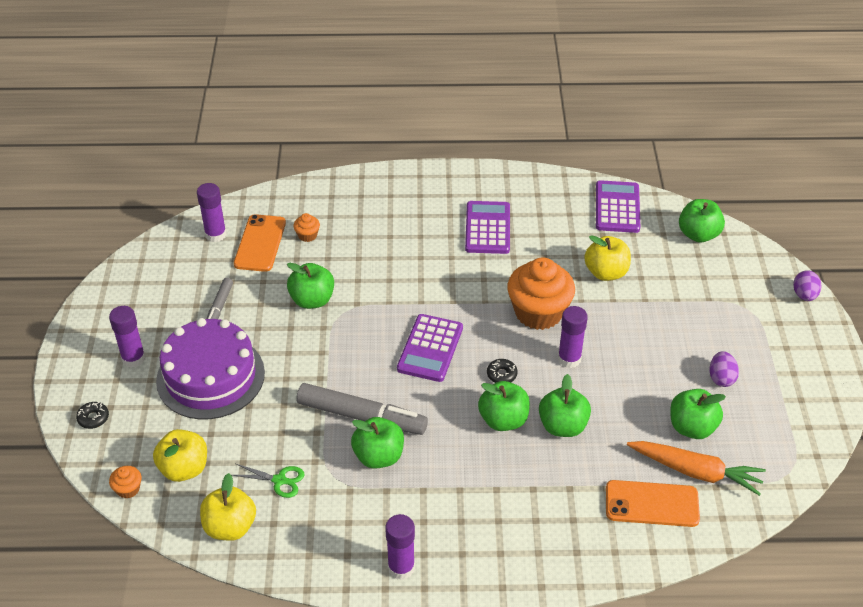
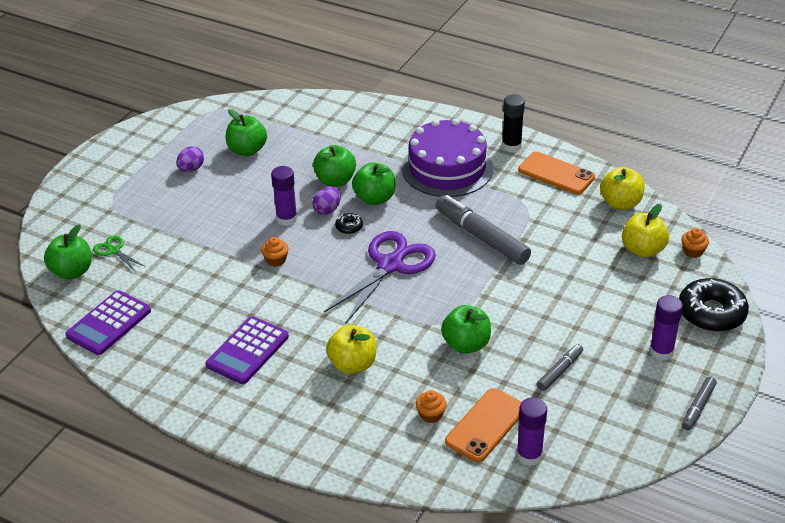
camera: 150 degrees left, 5 degrees down
black donut [76,402,109,429] -> black donut [679,278,749,332], size x2.27
purple cake [156,318,265,419] -> purple cake moved to [402,118,493,197]
green scissors [232,464,305,498] -> green scissors moved to [93,236,144,272]
green apple [351,417,404,469] -> none
purple glue stick [385,514,415,580] -> black glue stick [502,94,525,152]
purple calculator [397,314,463,382] -> purple scissors [324,231,436,324]
orange cupcake [507,258,575,330] -> orange cupcake [261,237,289,267], size x0.42
yellow apple [584,235,631,281] -> yellow apple moved to [326,325,376,374]
orange phone [606,480,700,527] -> orange phone moved to [518,152,595,194]
orange carrot [627,441,766,496] -> none
purple egg [793,270,822,301] -> purple egg moved to [312,186,341,215]
none -> grey marker [682,377,717,430]

